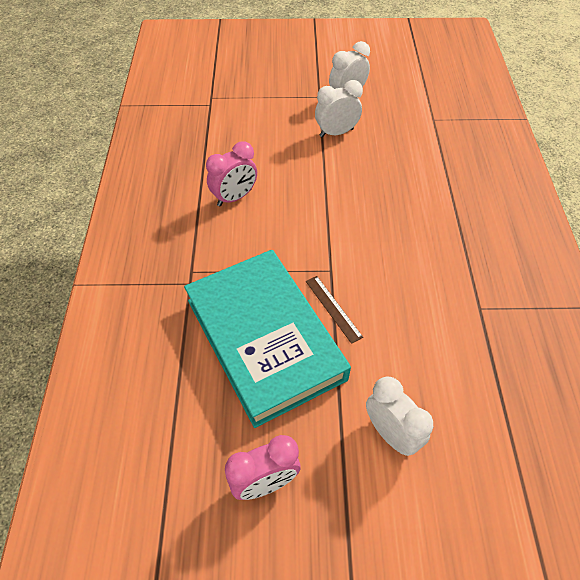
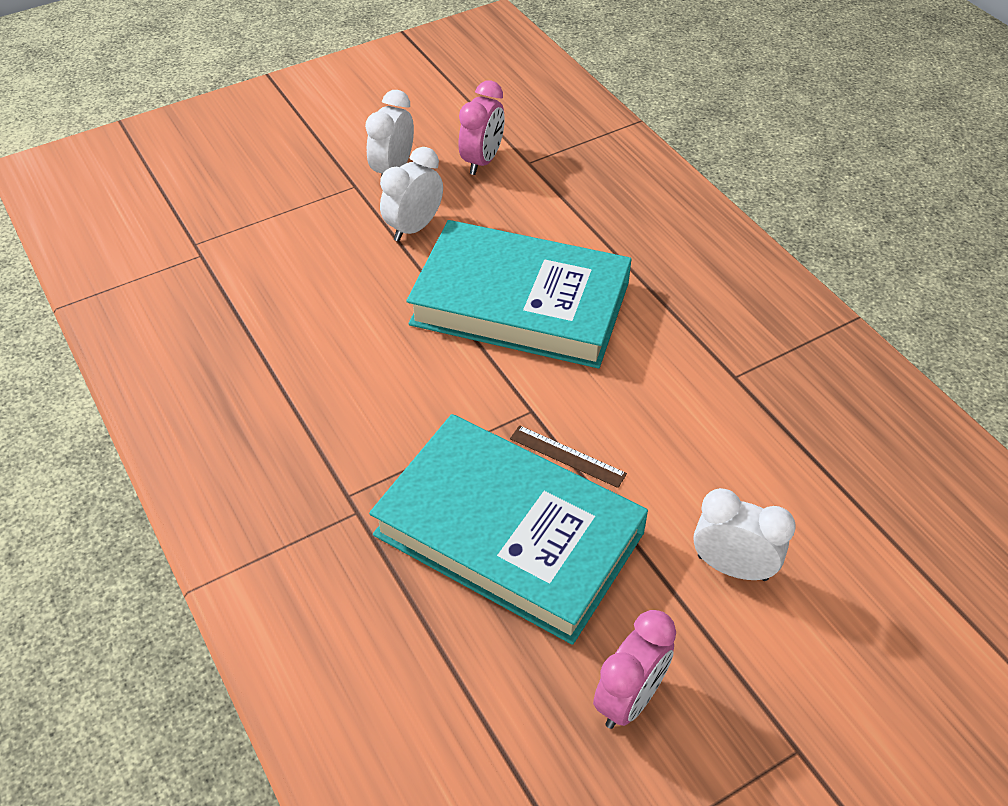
camera: 30 degrees left, 5 degrees down
pink clock [206,141,257,206] -> pink clock moved to [459,81,505,175]
none -> turquoise book [406,220,632,368]

